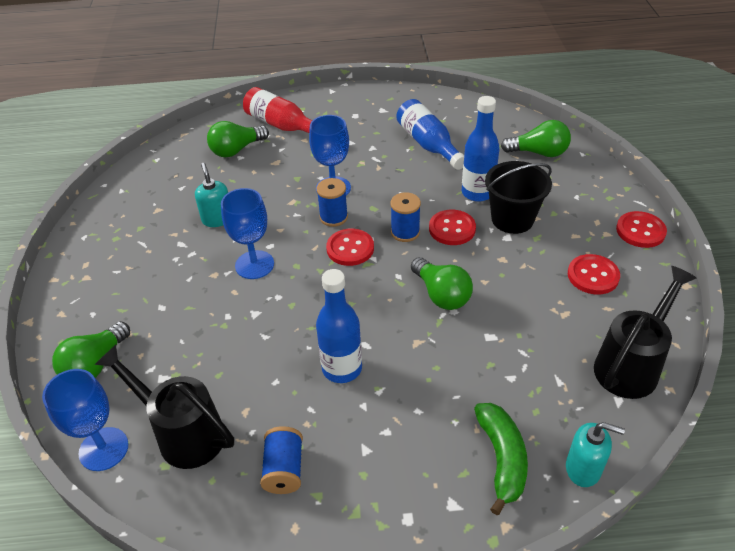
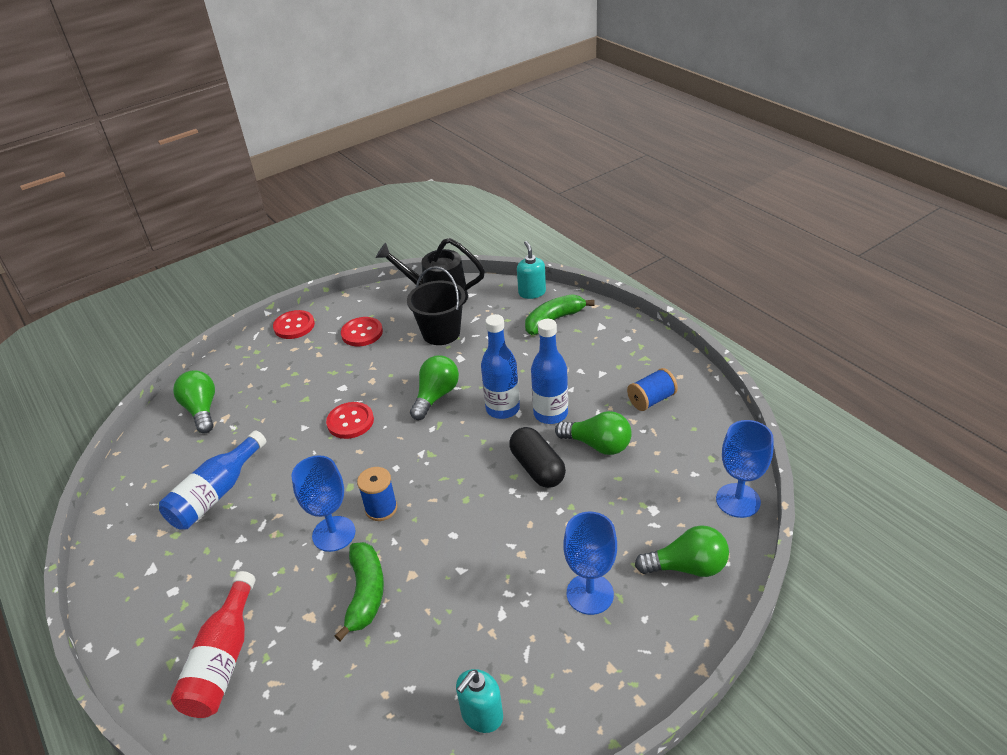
camera: 120 degrees left, 5 degrees down
black watering can [94,345,234,469] -> none
turquoise soap dispenser [195,163,228,227] -> turquoise soap dispenser moved to [456,669,503,733]
green light bulb [207,121,269,157] -> green light bulb moved to [555,411,632,455]
blue goblet [221,188,274,279] -> blue goblet moved to [563,512,617,615]
red button [326,229,374,266] -> none
blue spool [390,192,421,242] -> none
blue bottle [462,96,500,202] -> blue bottle moved to [481,314,520,419]
black bucket [485,161,552,234] -> black bucket moved to [407,266,466,345]
none -> green banana [335,542,384,641]
none -> black capsule [509,427,566,488]

